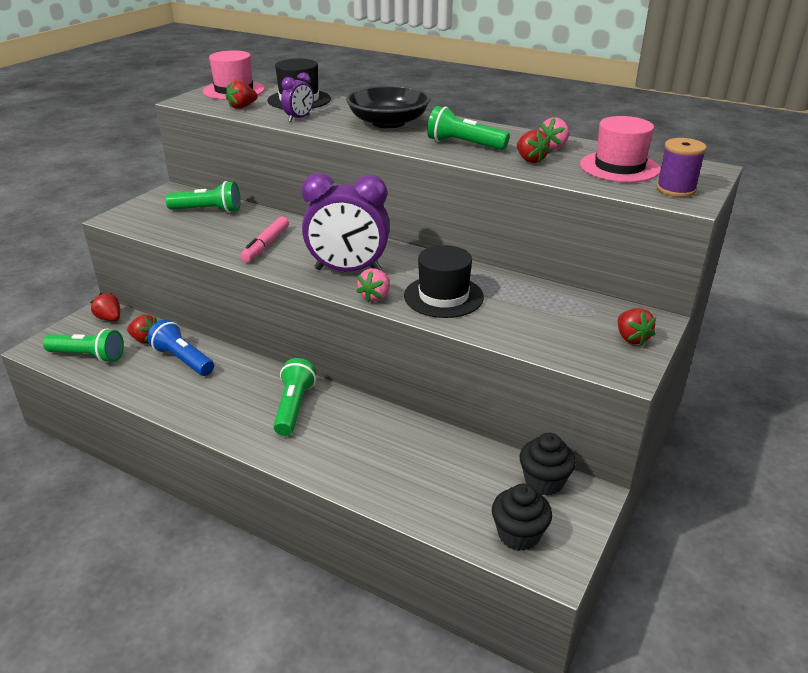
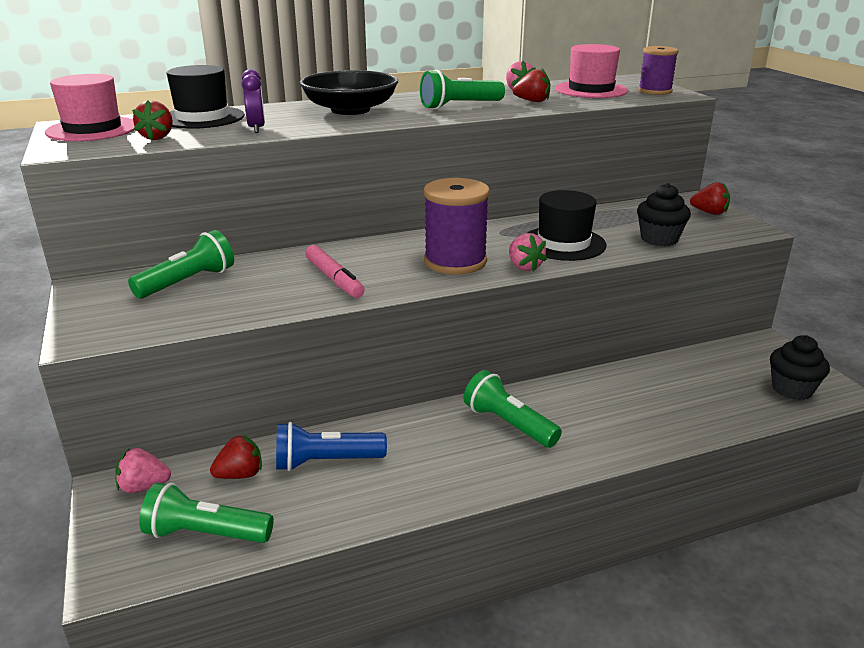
camera: 50 degrees left, 5 degrees down
green flashlight [43,328,124,363] -> green flashlight turned 135 degrees counterclockwise [139,483,274,543]
red strawberry [90,293,120,321] -> pink strawberry [115,448,171,493]
purple clock [302,173,390,271] -> purple spool [424,178,490,274]
black cupcake [520,433,576,496] -> black cupcake moved to [637,183,691,246]

